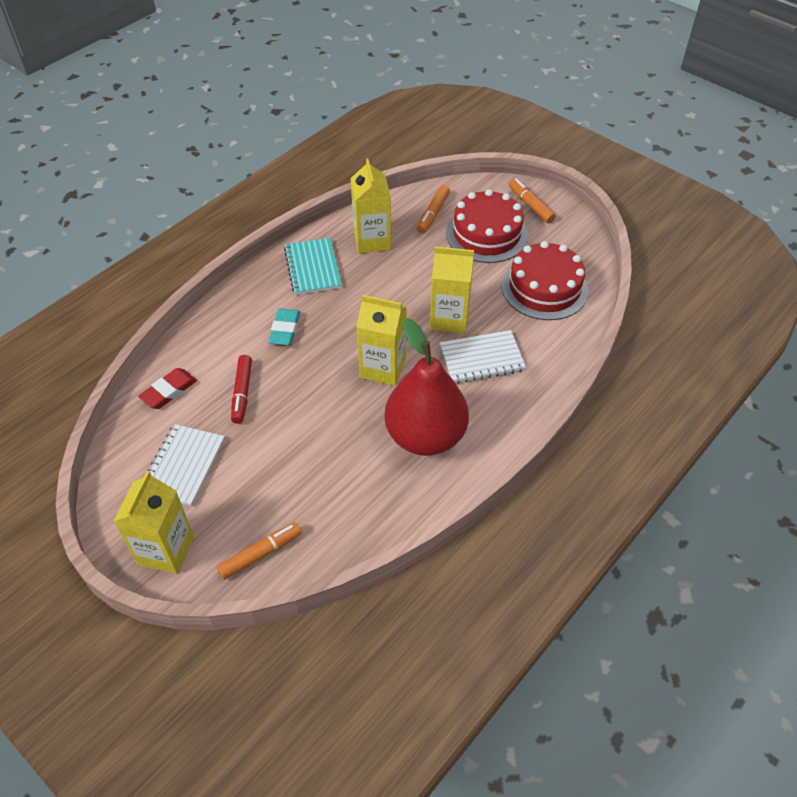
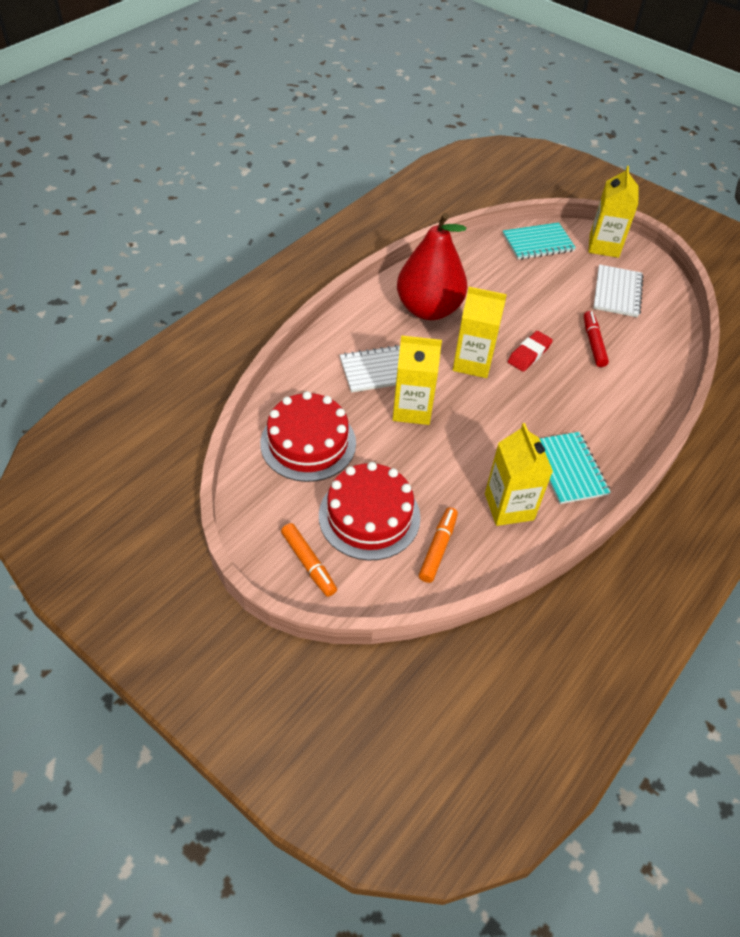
camera: 175 degrees right, 0 degrees up
red eraser [138,368,197,409] -> red eraser moved to [508,331,553,372]
orange marker [216,522,302,580] -> turquoise notebook [503,222,576,260]
turquoise eraser [268,308,300,346] -> none

